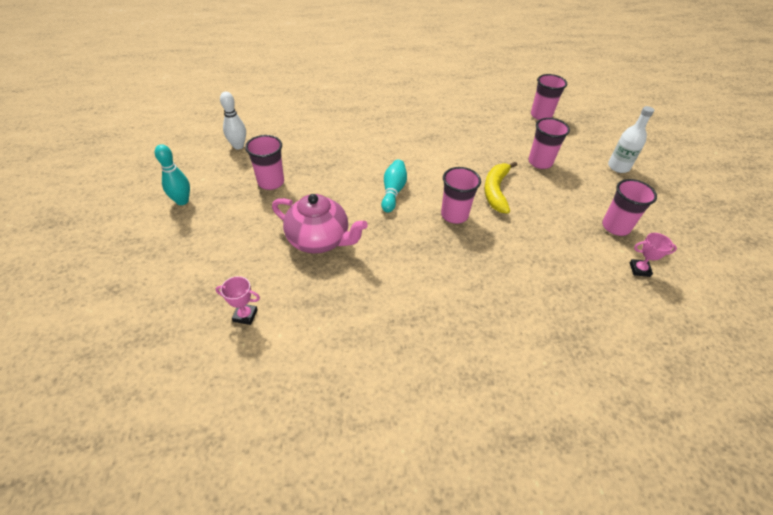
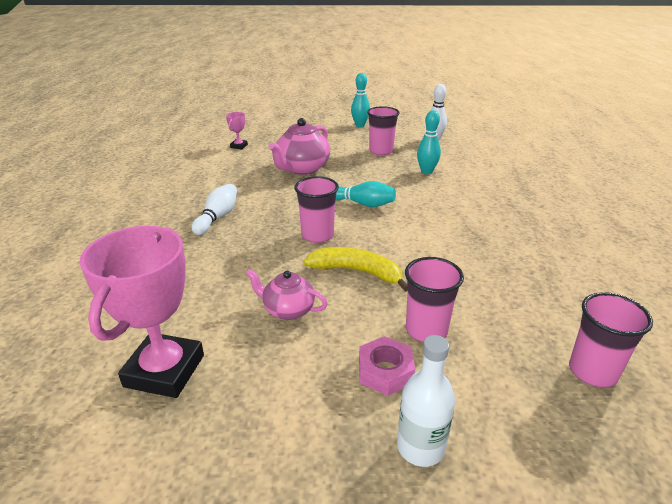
camera: 100 degrees right, 15 degrees down
pink cup [602,179,657,236] -> none
pink trophy [630,233,677,277] -> pink trophy [79,226,204,398], size x2.30
none -> white bowling pin [192,184,237,235]
none -> pink teapot [246,269,328,320]
none -> pink nut [359,336,415,396]
none -> turquoise bowling pin [417,110,441,174]

